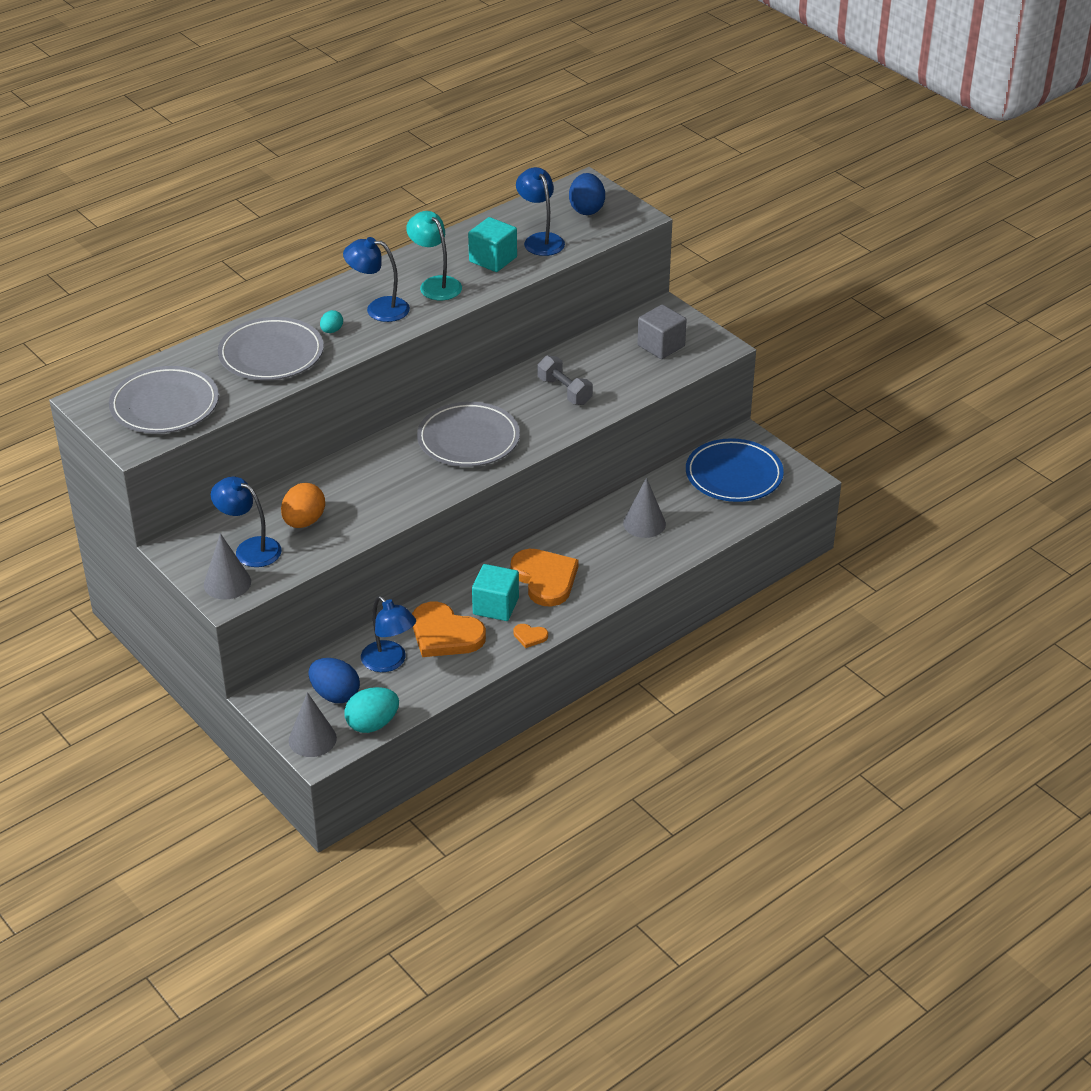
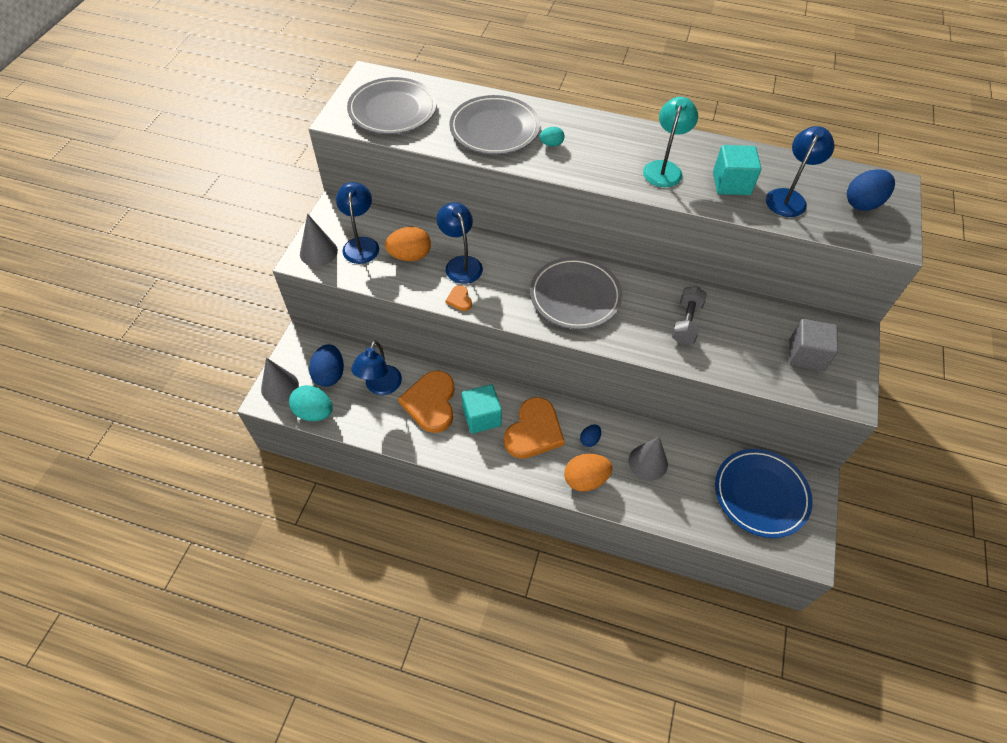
camera: 55 degrees right, 15 degrees up
blue lamp [343,237,410,322] -> blue lamp moved to [437,202,483,284]
orange heart [513,624,548,648] -> orange heart moved to [445,285,472,311]
none -> orange egg [564,454,612,492]
none -> blue egg [580,425,601,447]

